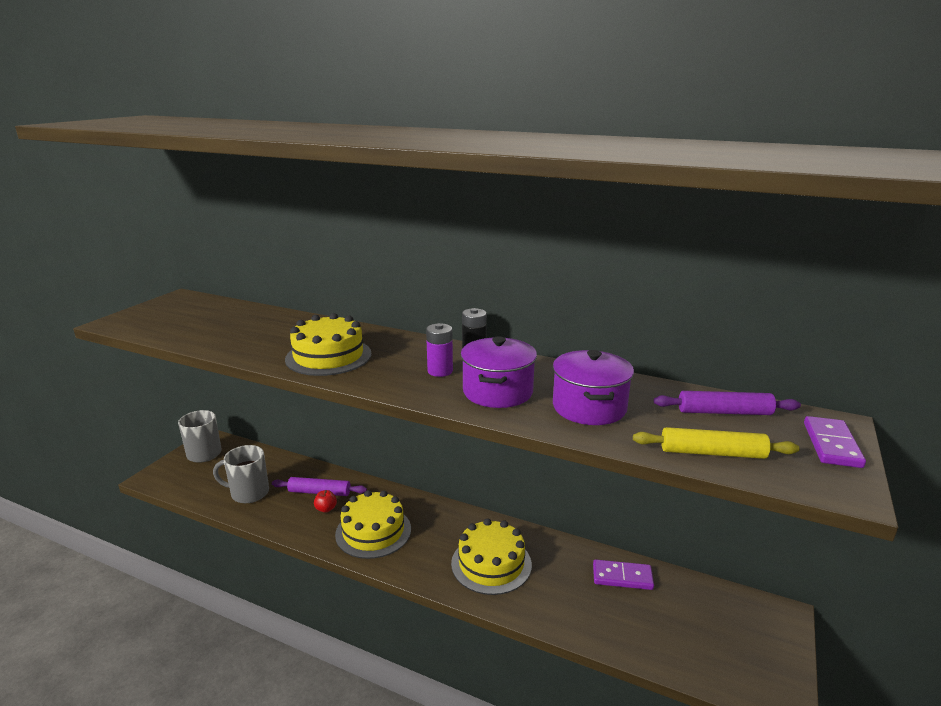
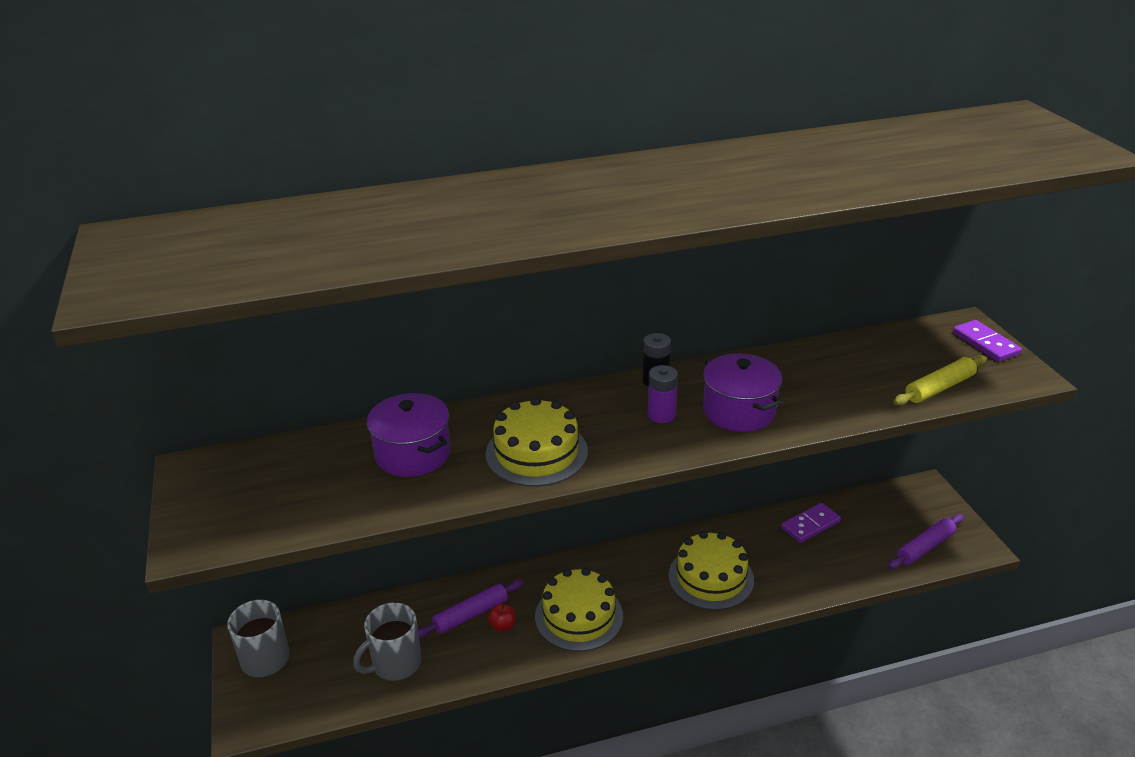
camera: 40 degrees left, 10 degrees up
purple pot [553,350,634,425] -> purple pot moved to [367,393,451,477]
purple rolling pin [654,391,801,415] -> purple rolling pin moved to [888,514,964,569]

